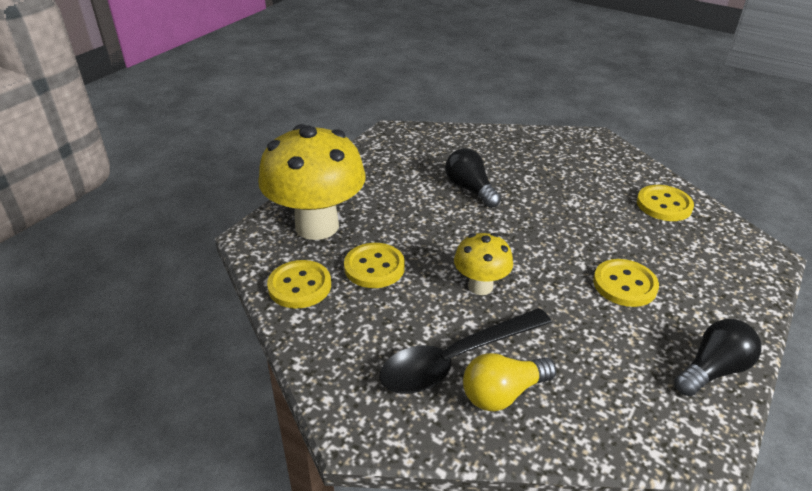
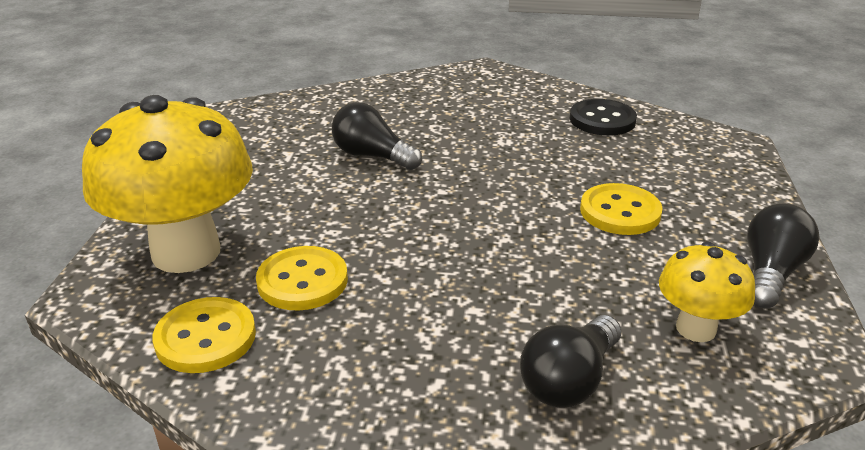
camera: 25 degrees left, 5 degrees down
black spoon [379,308,552,394] -> none
yellow mushroom [454,233,513,295] -> yellow mushroom moved to [659,242,755,342]
yellow light bulb [463,353,556,411] -> black light bulb [520,315,621,408]
yellow button [637,185,694,221] -> black button [570,99,637,136]

